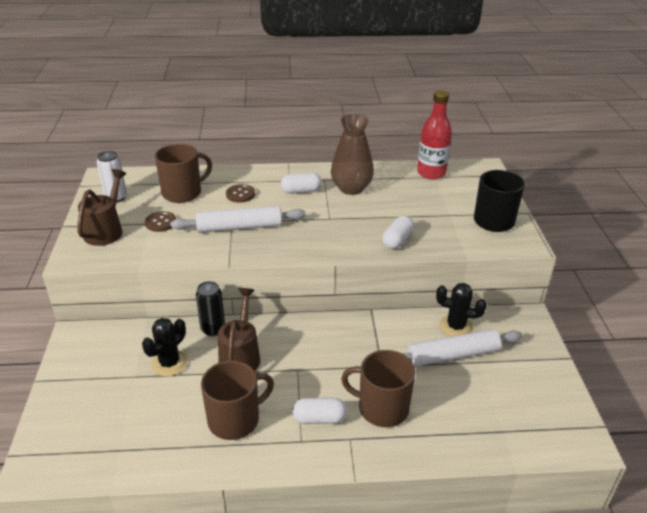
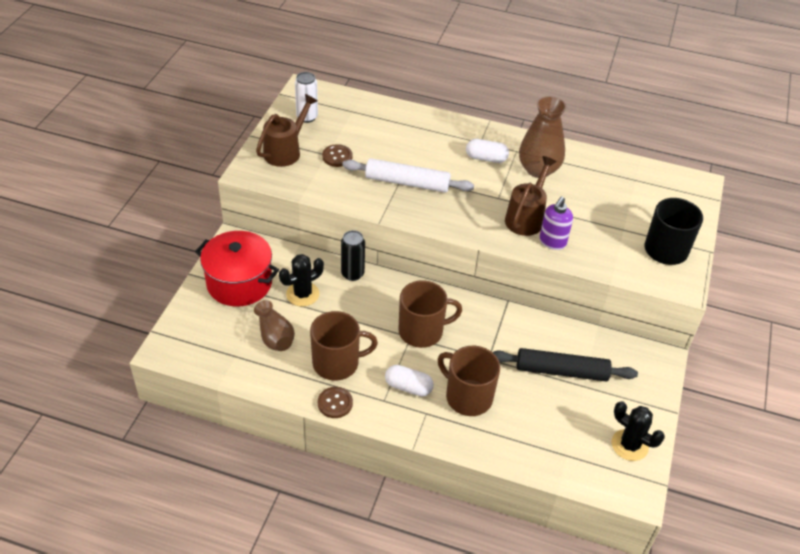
camera: 20 degrees right, 10 degrees up
brown mug [155,144,212,203] -> brown mug moved to [399,280,462,348]
brown watering can [218,288,260,371] -> brown watering can moved to [505,156,557,236]
brown button [226,184,255,203] -> brown button moved to [318,387,353,418]
white capsule [382,216,414,249] -> purple soap dispenser [539,196,573,250]
white rolling pin [402,329,522,367] -> black rolling pin [492,348,638,382]
red bottle [417,90,452,180] -> none
black cactus [436,283,486,337] -> black cactus moved to [611,401,665,461]
none -> red pot [195,231,279,306]
none -> brown vase [254,300,295,351]

